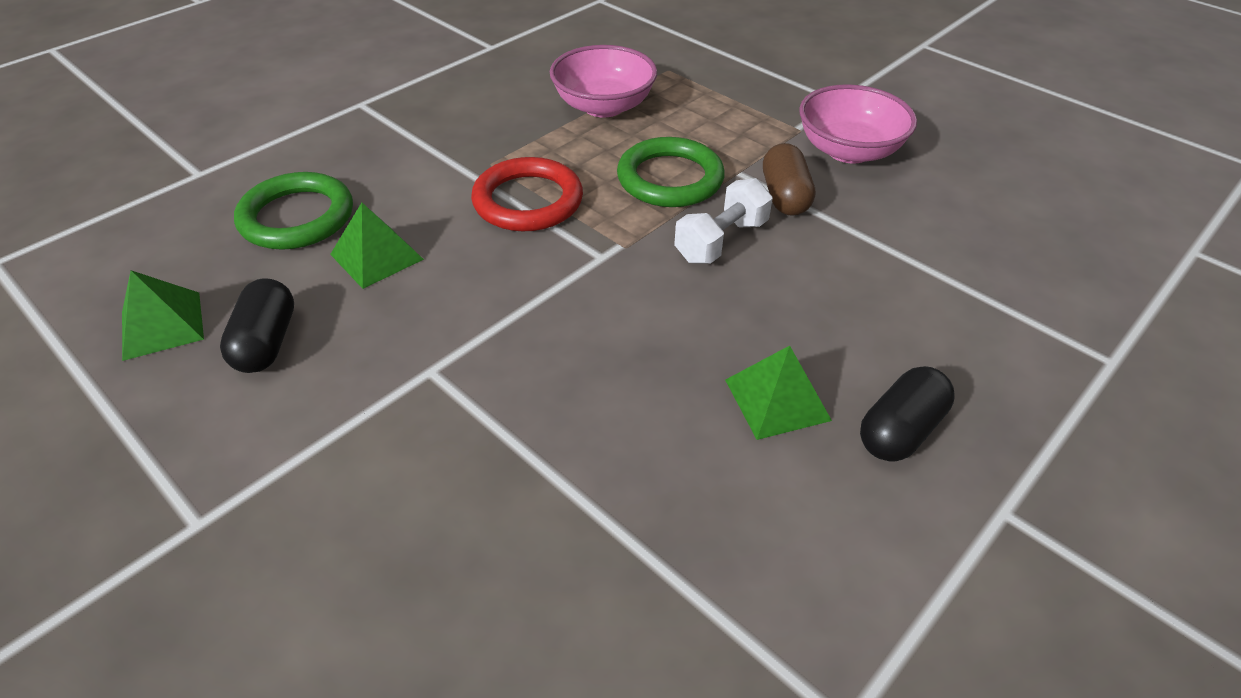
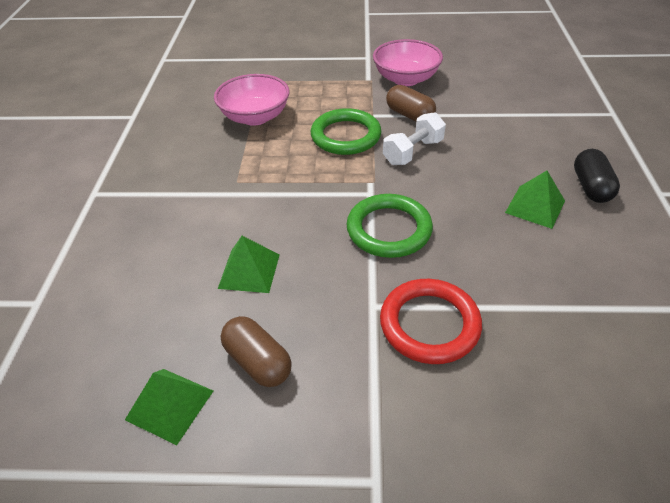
camera: 40 degrees left, 0 degrees up
black capsule [220,278,294,373] -> brown capsule [221,316,292,387]
green ring [234,172,353,250] -> green ring moved to [347,194,433,258]
red ring [471,157,583,232] -> red ring moved to [380,279,482,364]
white dumbbell [674,178,773,264] -> white dumbbell turned 45 degrees clockwise [383,112,446,165]

